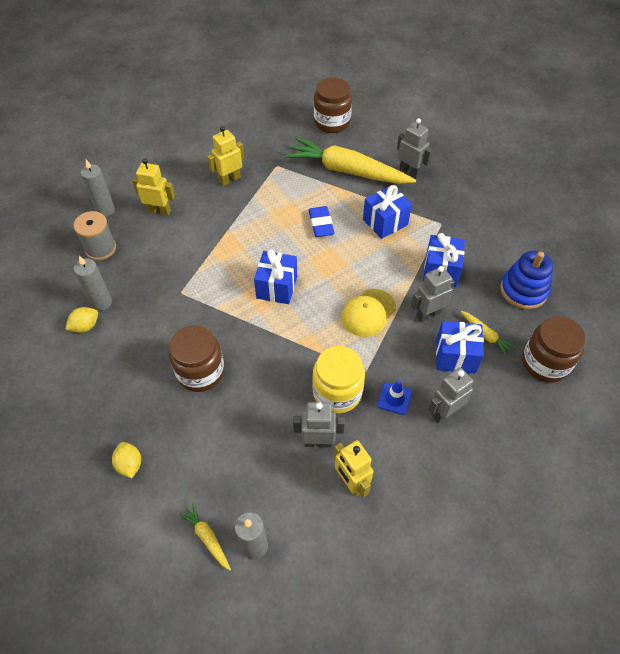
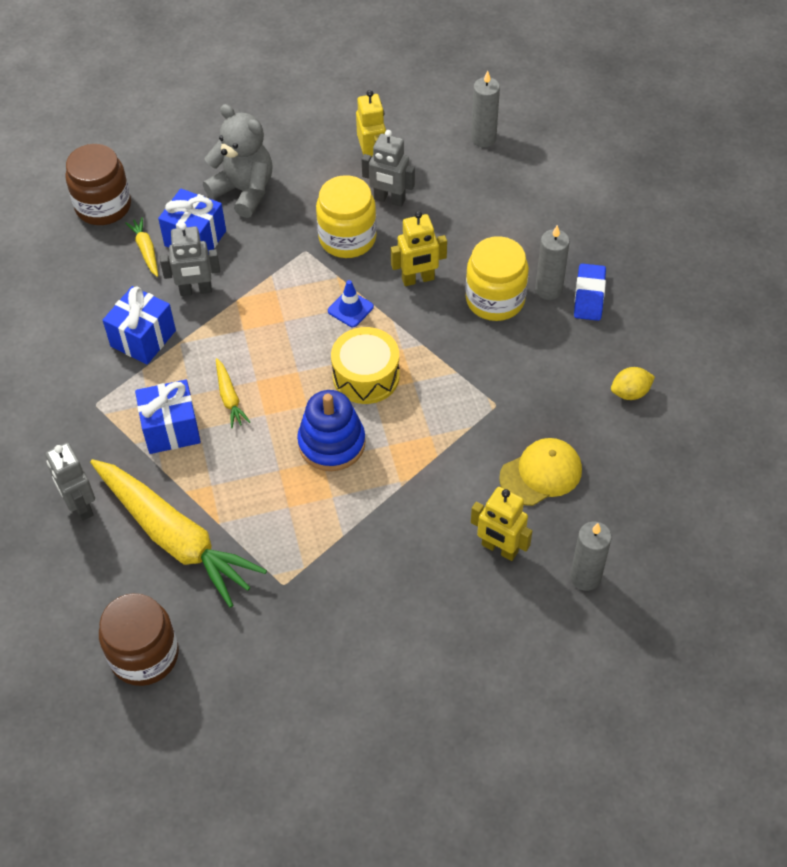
camera: 160 degrees left, 0 degrees up
grey spool [73,211,116,260] -> none
grey candle [74,256,112,311] -> grey candle moved to [535,225,570,300]
yellow lemon [112,442,141,478] -> none
brown jar [169,325,225,392] -> yellow jar [466,236,529,321]
yellow carrot [179,503,231,571] -> yellow carrot moved to [216,358,250,428]
yellow robot [207,126,244,186] -> yellow robot moved to [391,211,447,286]
blue gift [254,249,297,304] -> yellow drum [331,327,400,404]
blue eraser [308,206,335,237] -> blue eraser moved to [574,263,606,321]
yellow cap [342,289,396,337] -> yellow cap moved to [499,438,582,506]
blue traffic cone [378,380,412,415] -> blue traffic cone moved to [328,280,374,327]
grey robot [428,367,473,423] -> grey teddy bear [203,104,273,218]
blue stacking toy [500,251,553,309] -> blue stacking toy moved to [297,390,366,471]

